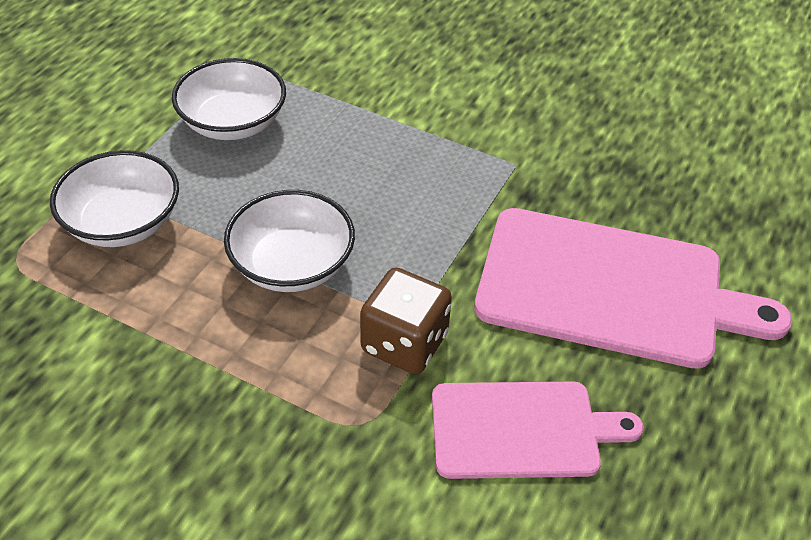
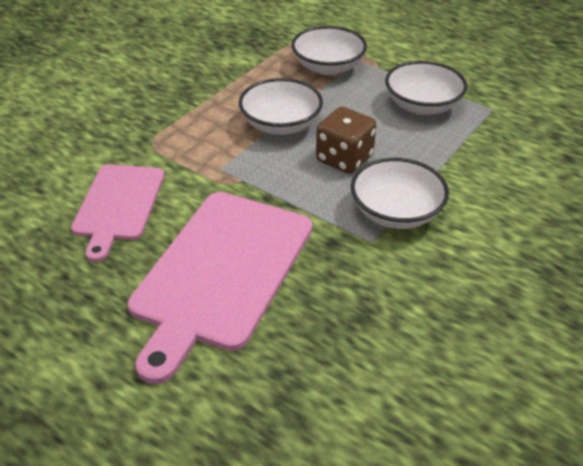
camera: 100 degrees right, 5 degrees down
brown dice [360,267,452,374] -> brown dice moved to [316,107,377,174]
none -> white bowl [351,158,449,229]

